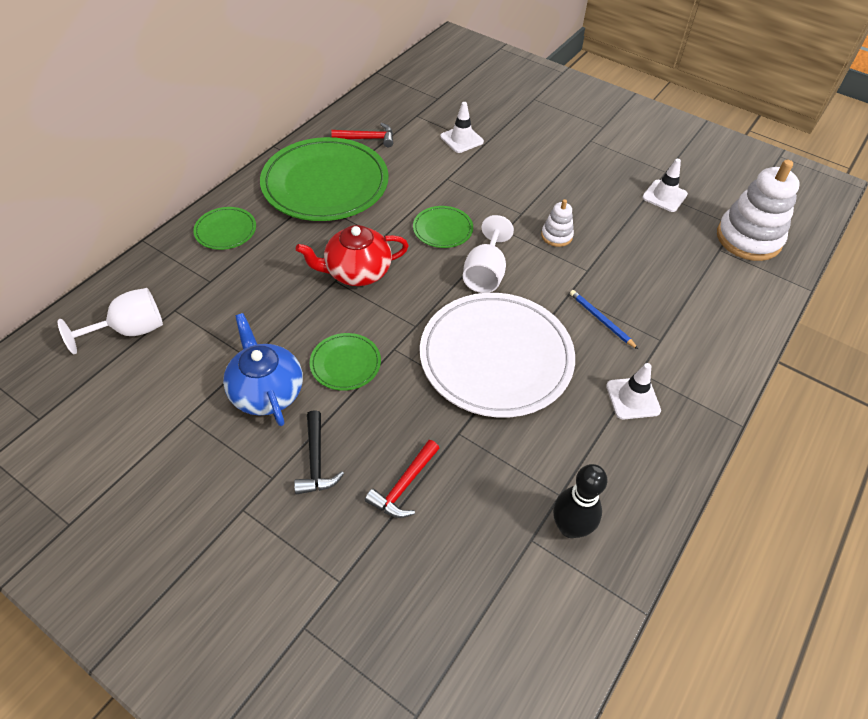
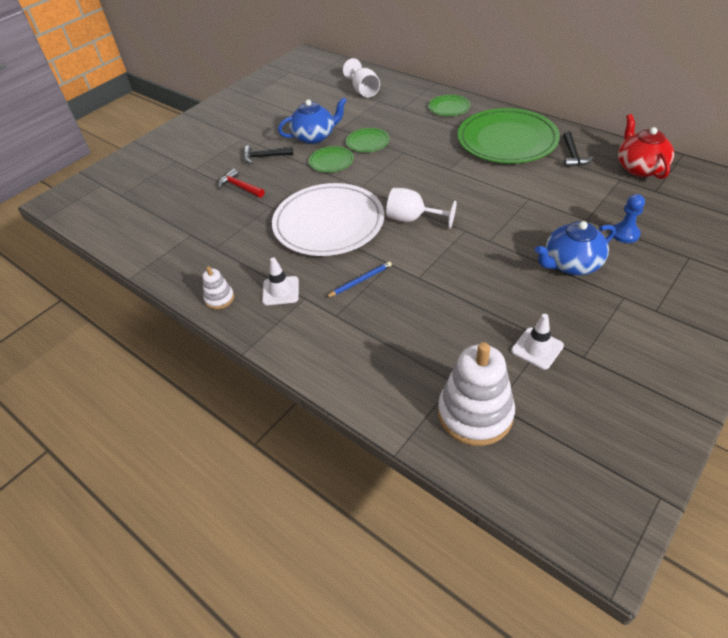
camera: 100 degrees right, 5 degrees down
red teapot [296,225,409,286] -> red teapot moved to [618,114,674,179]
red hammer [331,123,393,147] -> black hammer [563,131,593,167]
green plate [413,206,473,248] -> green plate moved to [346,128,390,152]
white traffic cone [440,102,484,153] -> none
white stacking toy [541,199,574,247] -> white stacking toy moved to [202,266,234,309]
black bowling pin [553,464,607,538] -> none
none -> blue teapot [535,221,616,275]
none -> blue pawn [613,194,645,243]

